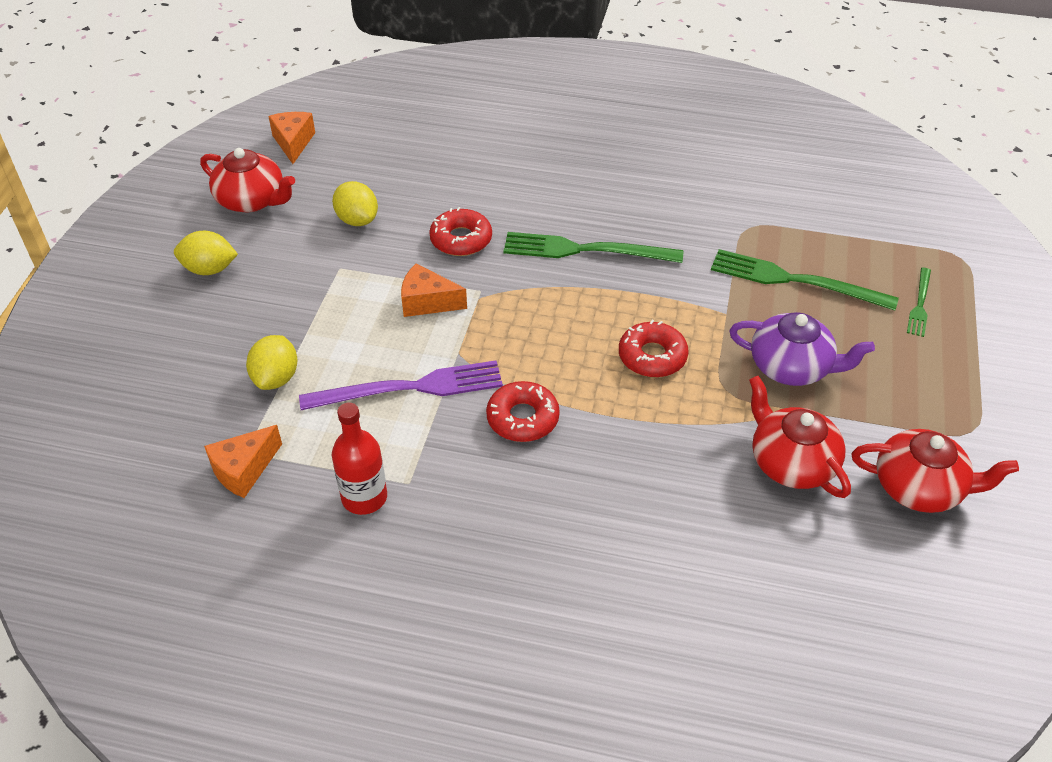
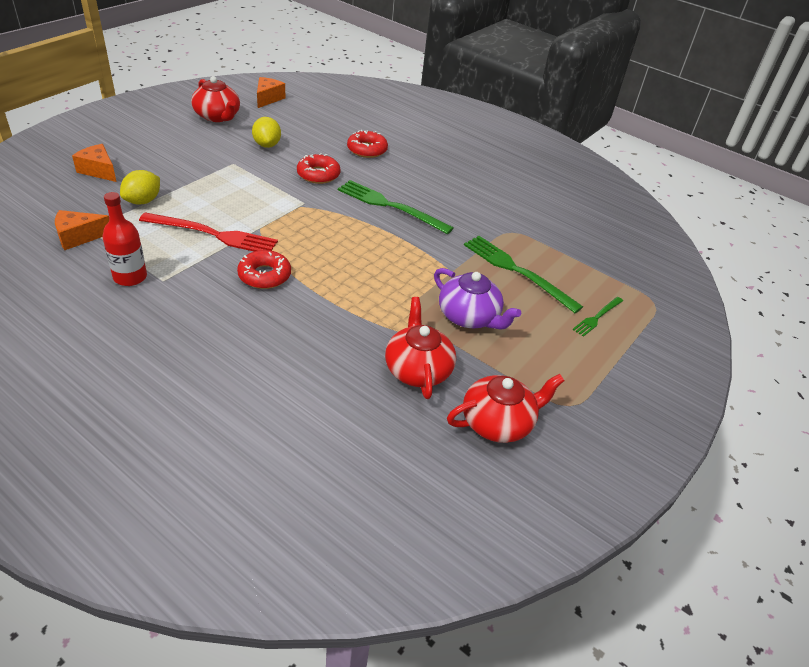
camera: 20 degrees right, 5 degrees down
yellow lemon [174,231,238,275] -> none
purple fork [299,360,503,410] -> red fork [139,212,278,251]
orange cheese [401,263,467,317] -> orange cheese moved to [72,144,117,182]
red donut [619,320,689,377] -> red donut moved to [347,130,388,158]
red teapot [852,429,1019,513] -> red teapot turned 60 degrees counterclockwise [447,374,564,443]

